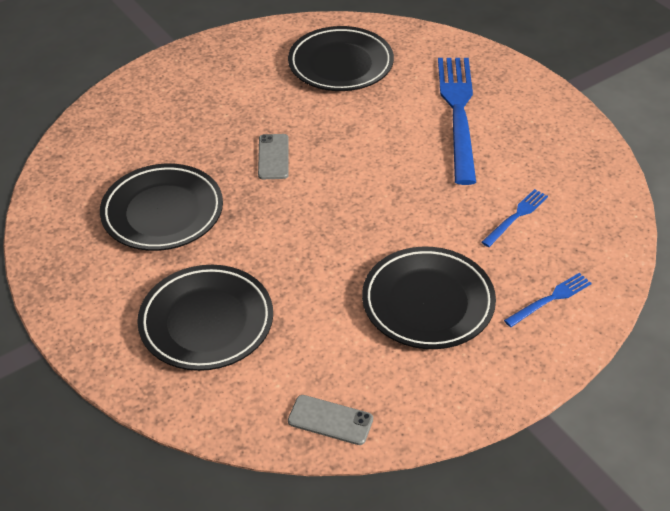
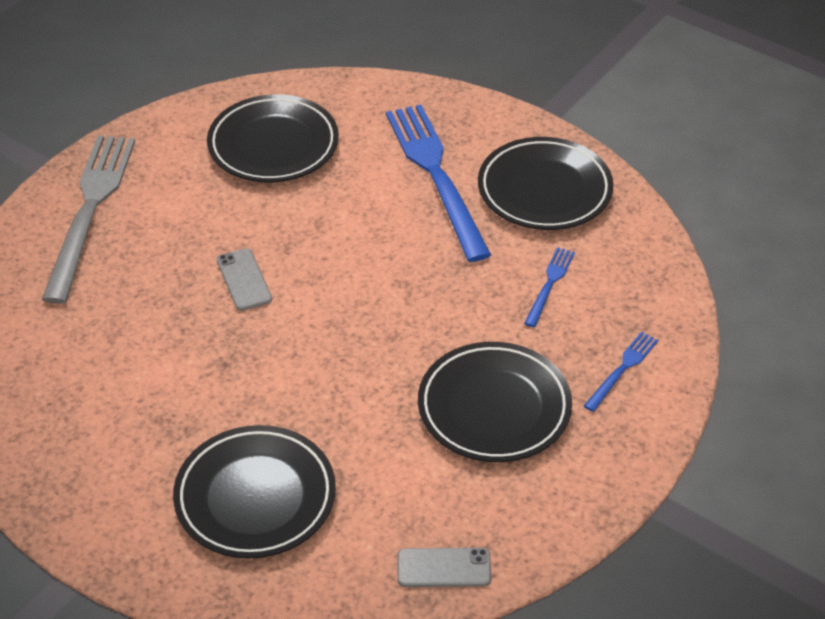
camera: 20 degrees left, 0 degrees up
black plate [100,163,223,251] -> black plate moved to [478,137,613,230]
none -> grey fork [42,135,135,304]

